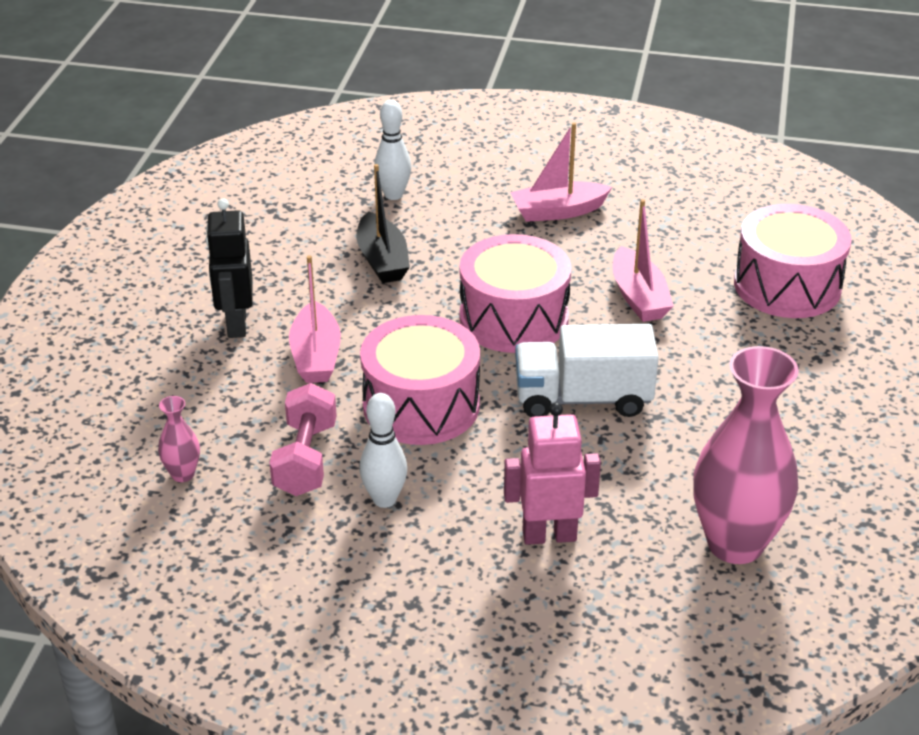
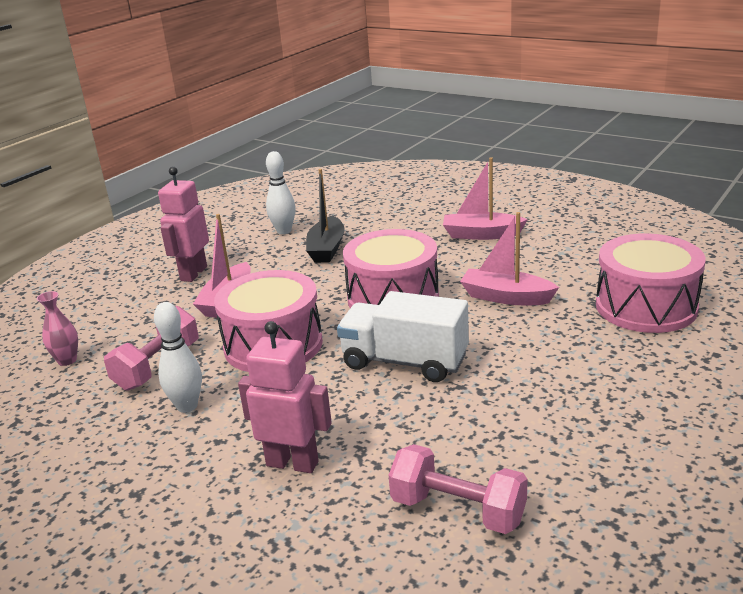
camera: 25 degrees right, 10 degrees down
black robot [206,198,253,338] -> pink robot [158,167,209,282]
white bowling pin [374,100,412,200] -> white bowling pin moved to [266,151,296,234]
pink boat [613,199,674,322] -> pink boat turned 105 degrees clockwise [460,212,559,305]
pink vase [693,346,799,564] -> pink dumbbell [389,444,528,534]

